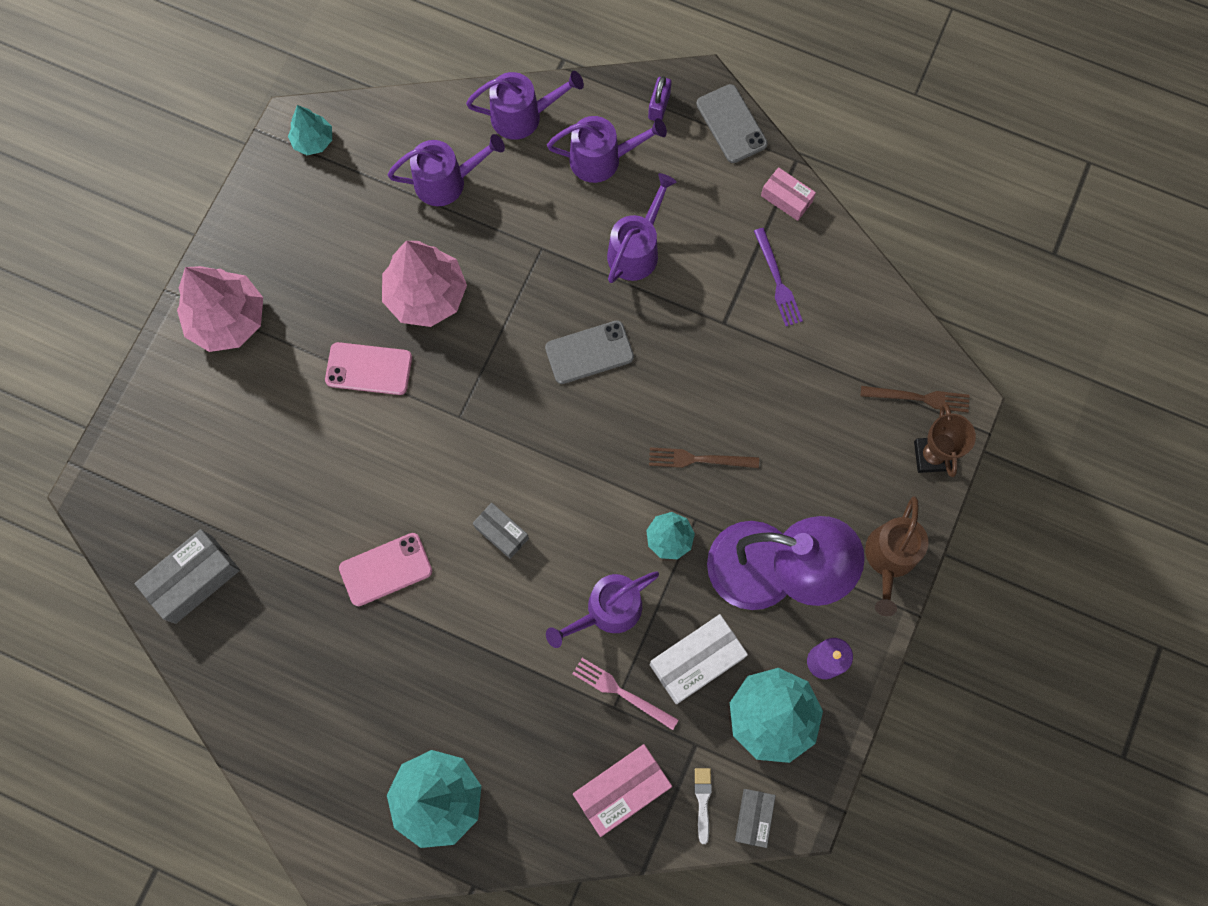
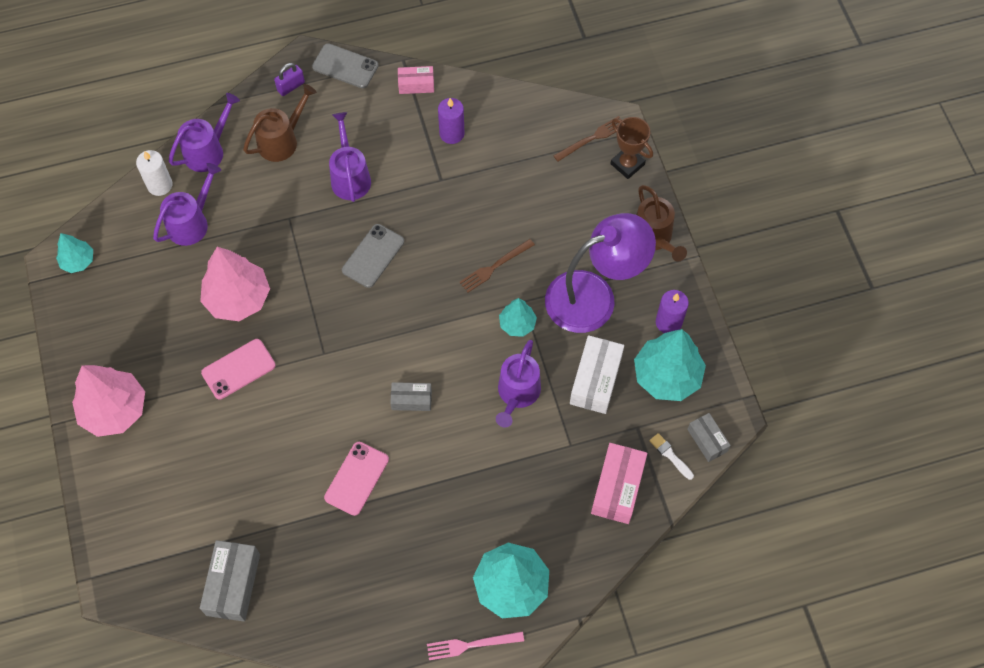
camera: 40 degrees left, 10 degrees down
purple watering can [547,116,667,183] -> brown watering can [243,84,317,162]
pink fork [573,658,678,730] -> pink fork moved to [427,631,524,660]
purple padlock [648,76,671,121] -> purple padlock turned 75 degrees clockwise [274,63,305,96]
purple fork [754,228,803,326] -> purple candle [438,98,465,144]
none -> white candle [136,150,173,196]

